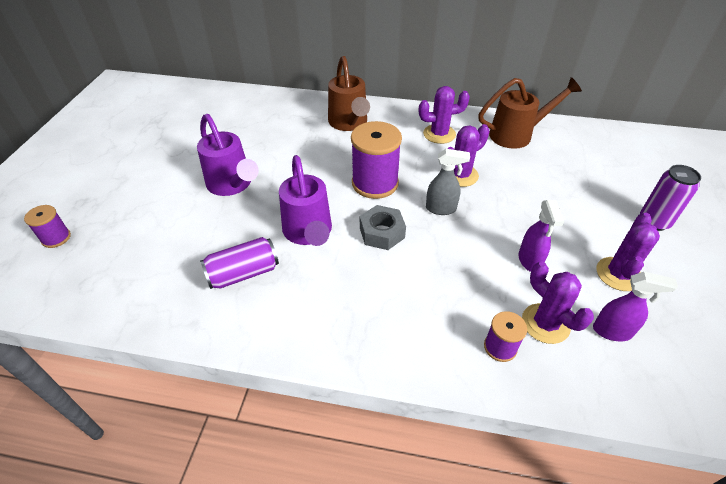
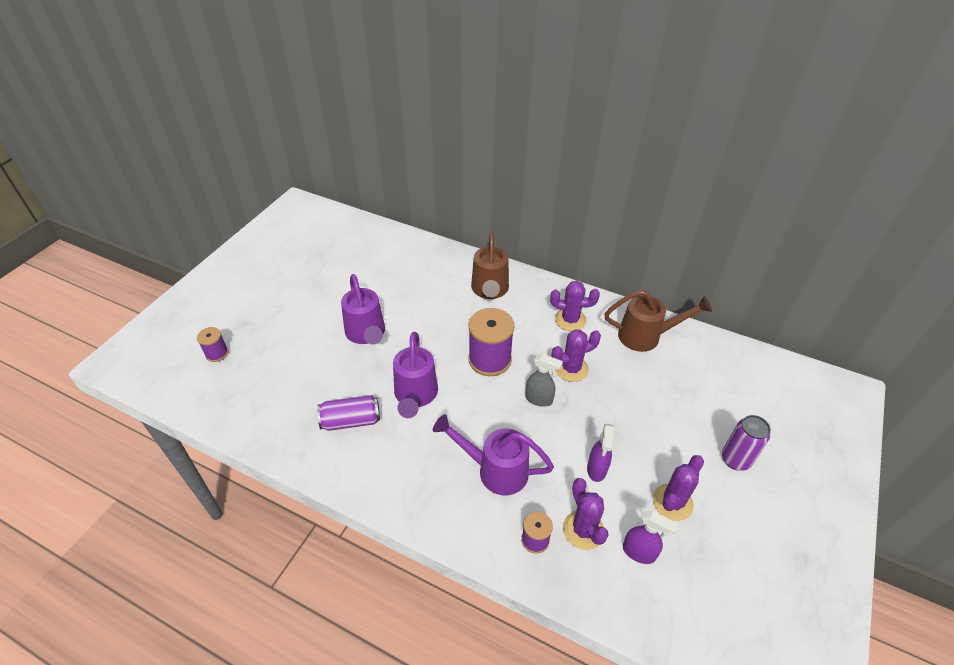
camera: 15 degrees right, 0 degrees up
grey nut [360,205,406,250] -> none
none -> purple watering can [433,414,554,495]

